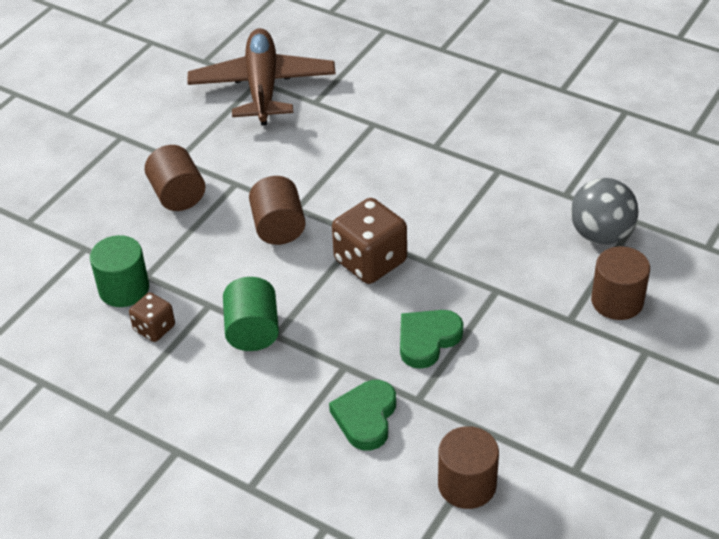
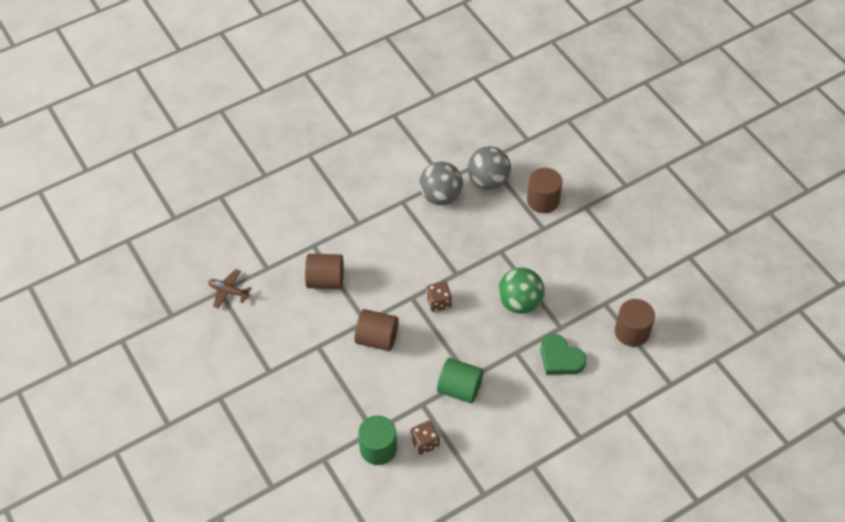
camera: 65 degrees left, 10 degrees up
brown cylinder [144,145,205,211] -> brown cylinder moved to [305,254,344,289]
brown plane [187,28,336,125] -> brown plane [208,269,252,309], size x0.42
brown dice [332,198,407,284] -> brown dice [426,282,452,312], size x0.55
green heart [400,310,463,369] -> green ball [498,268,544,314]
none -> grey ball [419,162,463,205]

